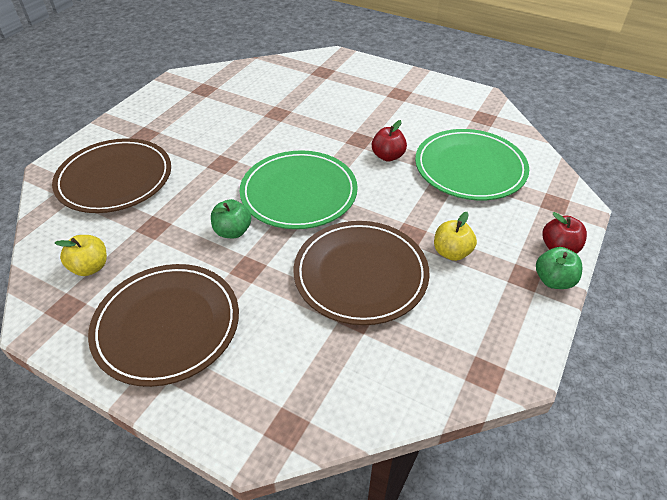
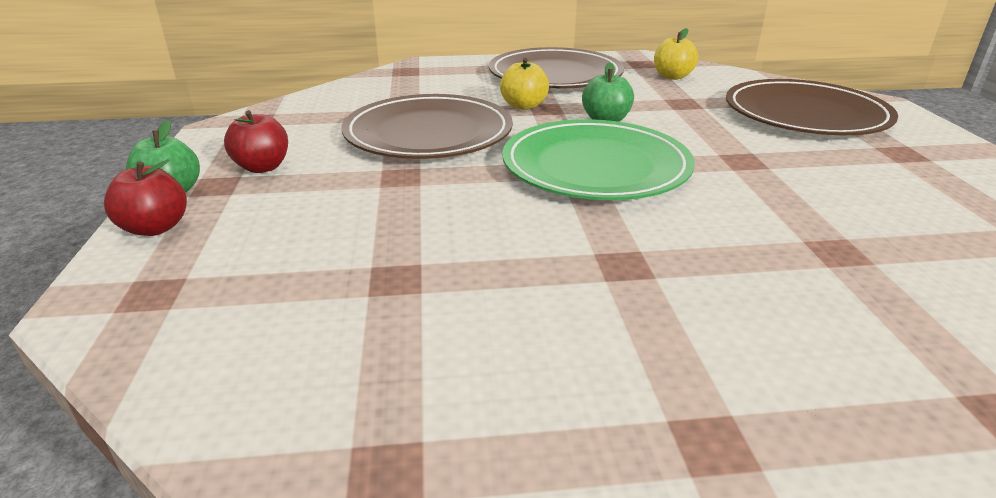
camera: 145 degrees right, 15 degrees down
red apple [372,120,407,162] -> red apple moved to [224,110,288,173]
green plate [415,129,529,200] -> none
yellow apple [434,212,477,261] -> yellow apple moved to [500,58,549,110]

